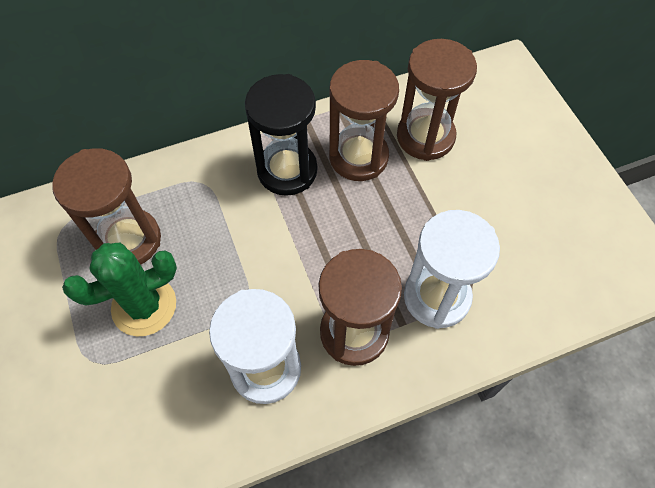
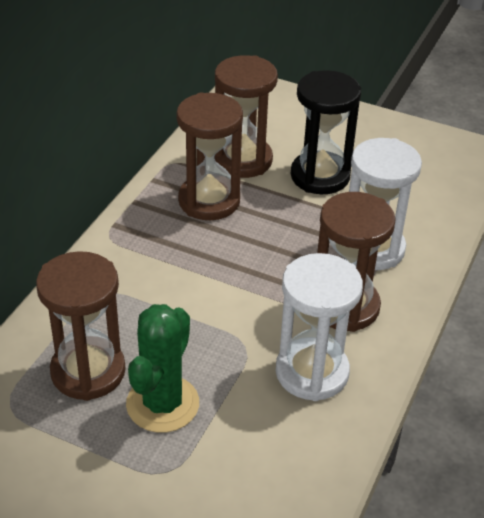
camera: 45 degrees left, 20 degrees down
black hourglass [245,74,317,196] -> black hourglass moved to [291,70,361,194]

